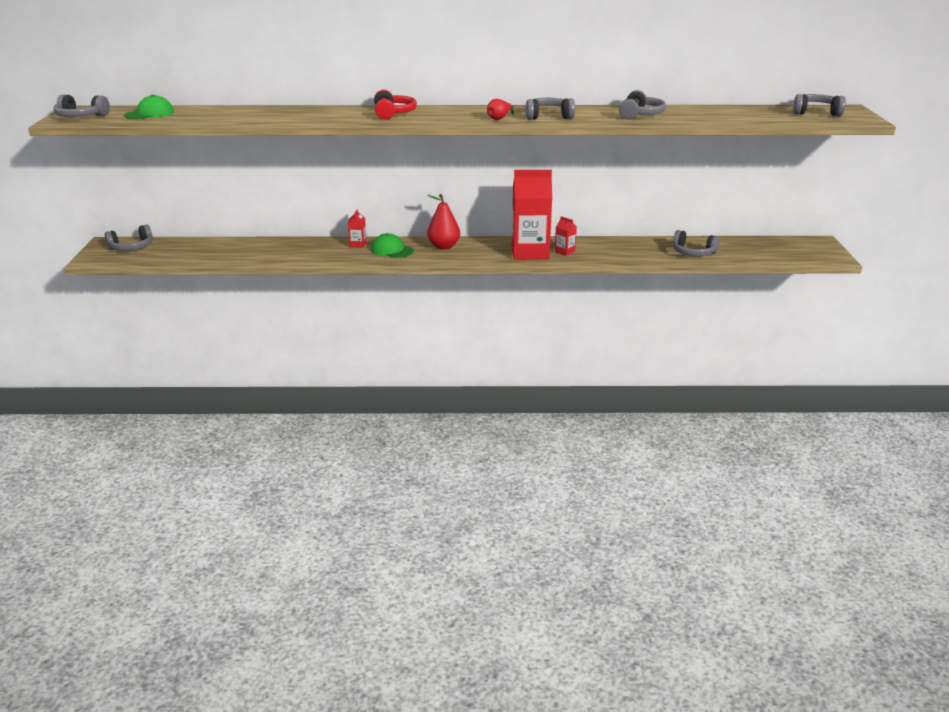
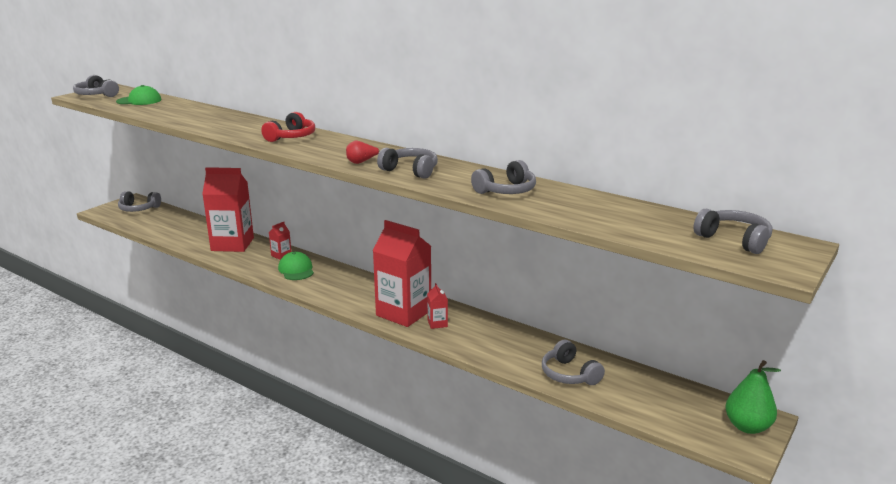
camera: 35 degrees right, 5 degrees down
red pear [427,194,460,249] -> none
none -> red carton [202,167,254,252]
none -> green pear [725,360,781,434]

